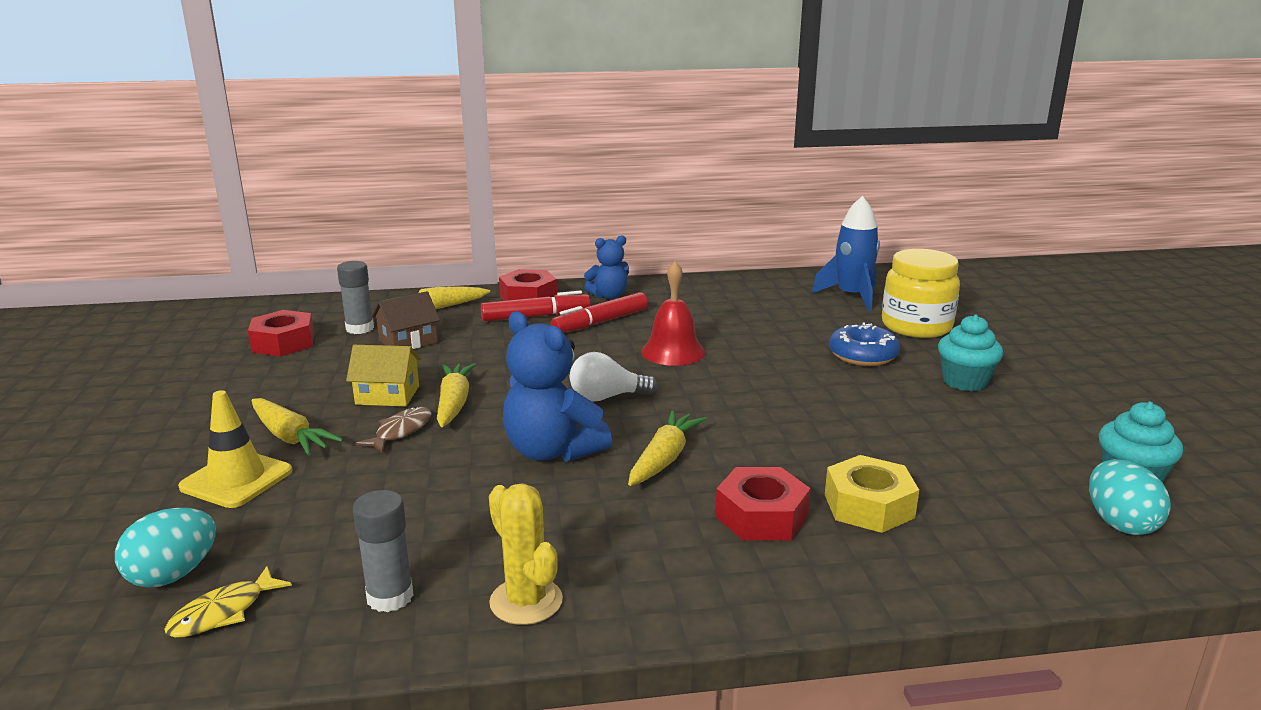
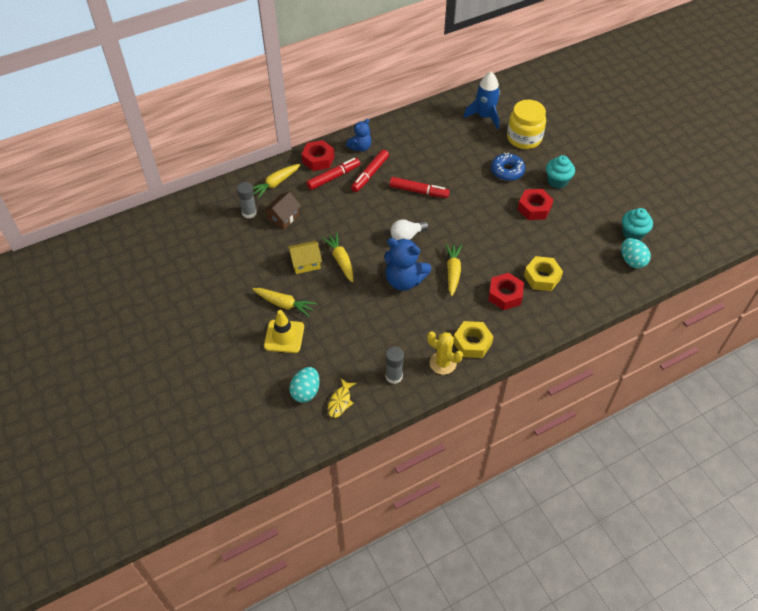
camera: 20 degrees left, 30 degrees up
red nut [248,310,314,356] -> red nut moved to [518,189,554,220]
brown fish [356,407,432,453] -> none
red bell [641,261,705,366] -> red marker [390,177,450,198]
none -> yellow nut [453,321,494,358]

